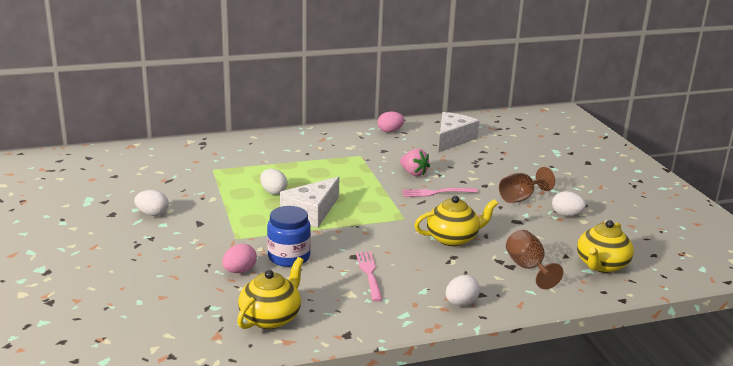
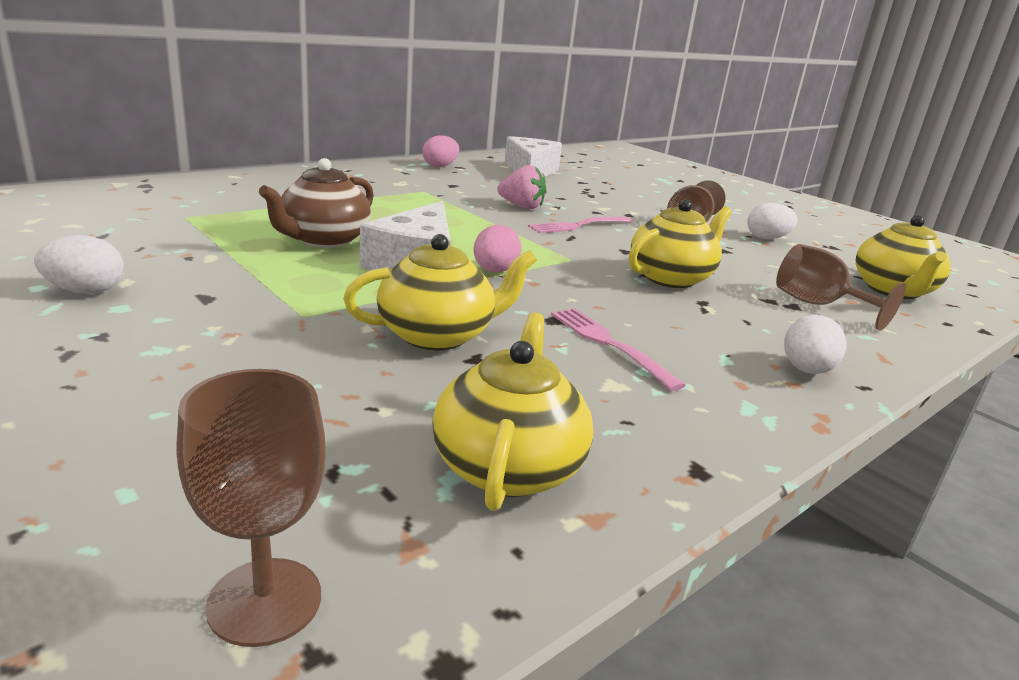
camera: 25 degrees left, 0 degrees up
pink egg [222,244,257,273] -> pink egg moved to [473,225,521,272]
white egg [260,169,288,195] -> brown teapot [259,158,374,248]
blue jar [267,206,311,267] -> yellow teapot [343,234,537,351]
none -> brown goblet [176,369,326,647]

